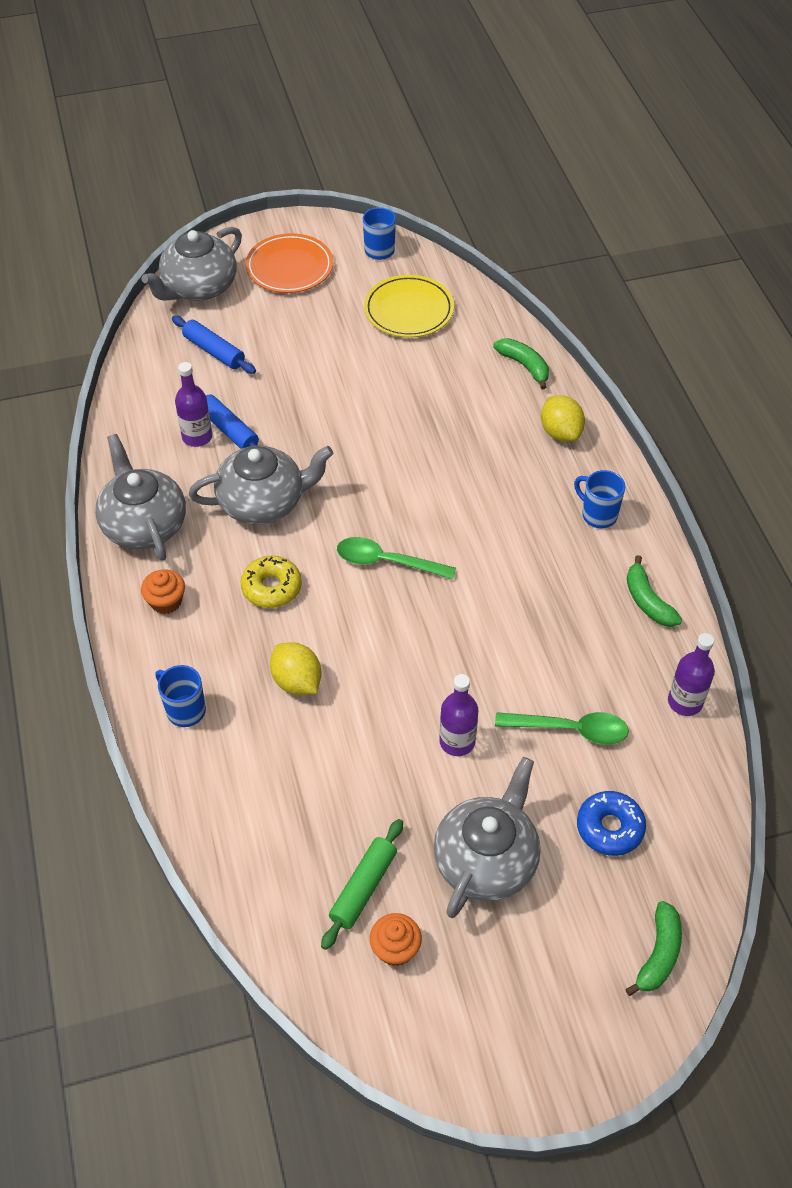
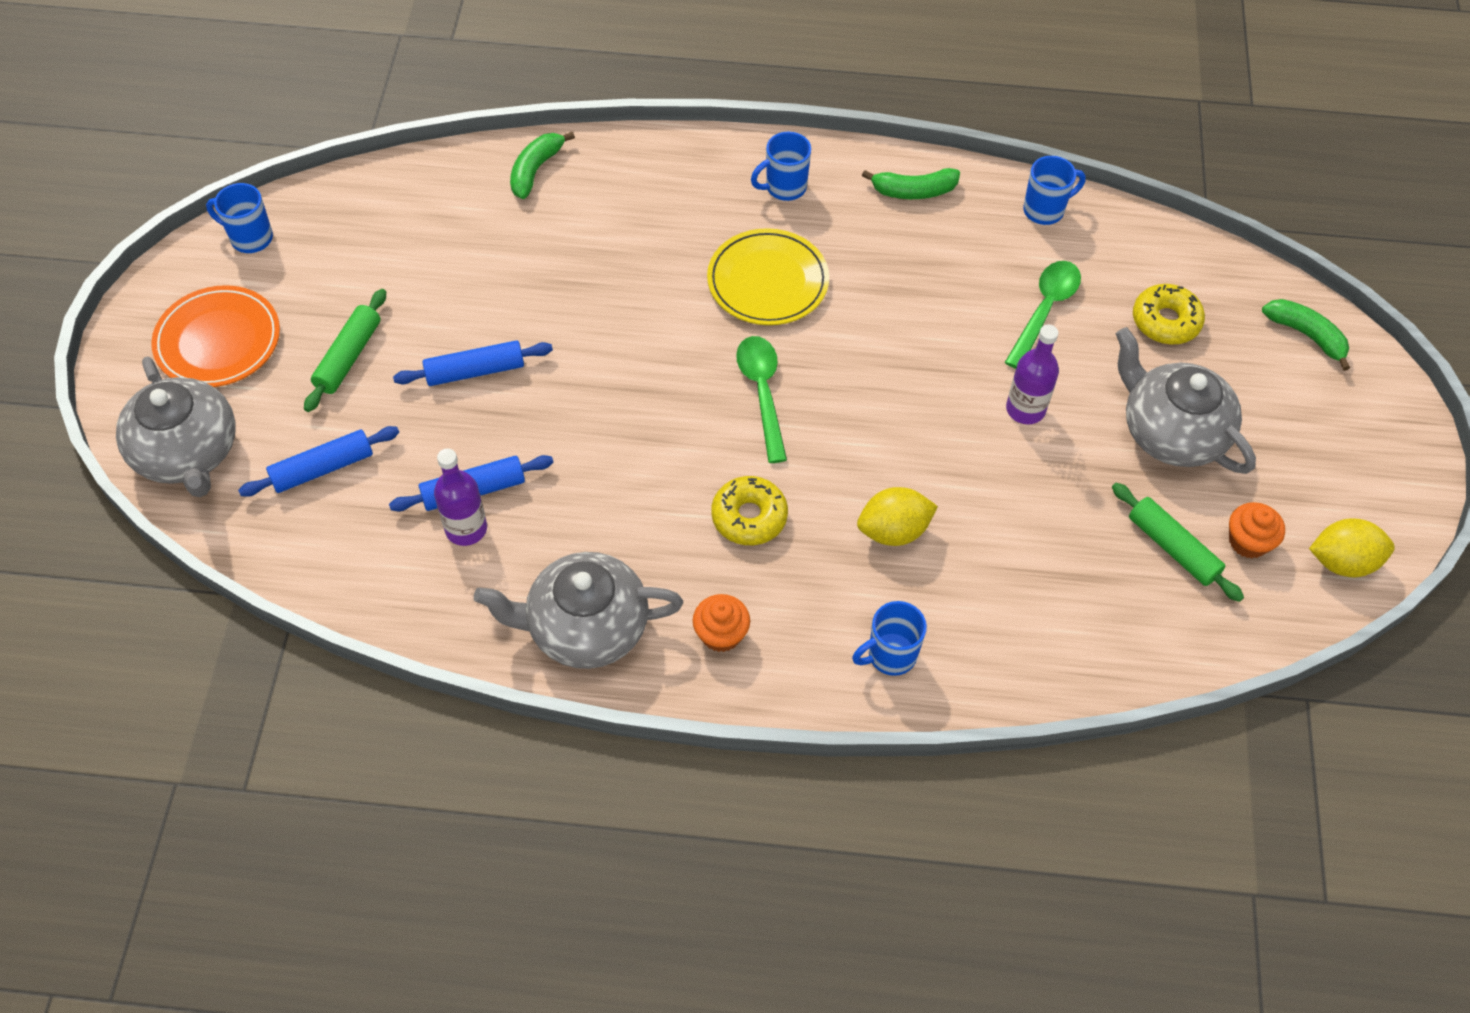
camera: 70 degrees left, 5 degrees up
grey teapot [189,446,334,525] -> none
green spoon [337,537,456,580] -> green spoon turned 135 degrees clockwise [736,336,787,463]
yellow plate [364,275,454,338] -> yellow plate moved to [707,228,829,325]
green banana [493,338,549,390] -> green banana turned 45 degrees counterclockwise [510,132,575,199]
yellow lemon [541,395,585,442] -> yellow lemon moved to [1309,518,1395,577]
blue donut [577,791,646,856] -> yellow donut [1133,284,1205,345]
purple bottle [668,633,715,716] -> blue mug [1023,156,1086,225]
none -> green rolling pin [304,289,386,412]
none -> blue rolling pin [393,340,553,386]

